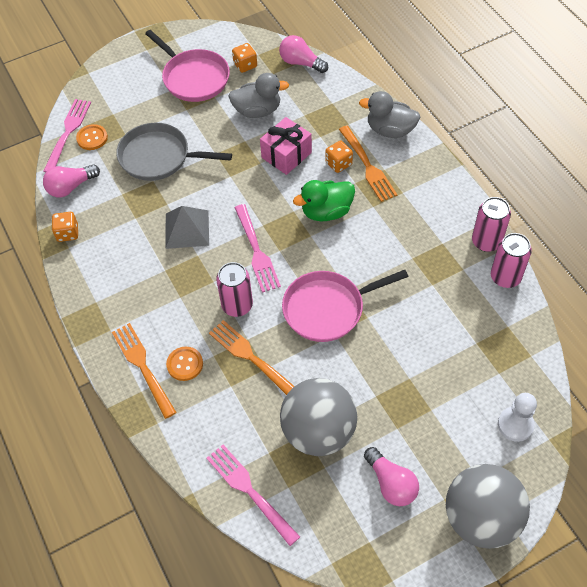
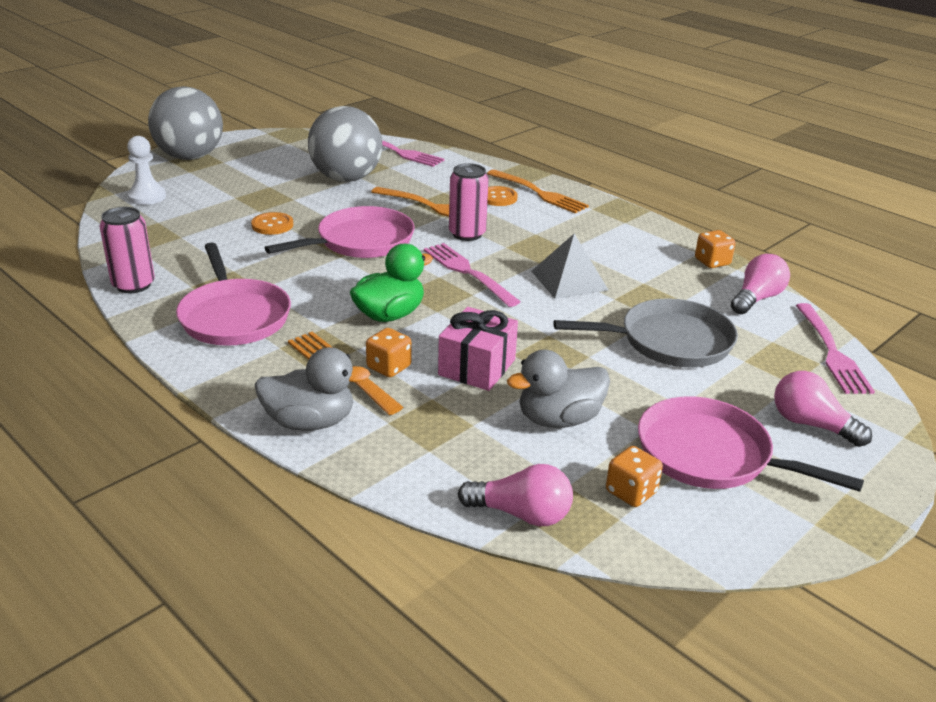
camera: 160 degrees right, 25 degrees down
orange button [76,124,108,150] -> orange button moved to [251,212,293,235]
pink light bulb [364,447,419,506] -> pink light bulb moved to [774,371,872,447]
pink can [472,197,511,252] -> none
none -> pink pan [176,243,291,346]

